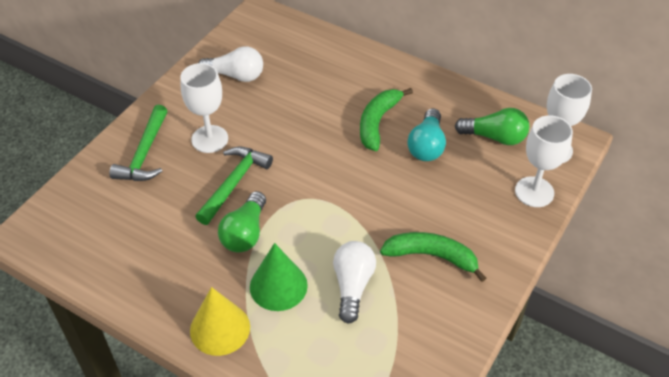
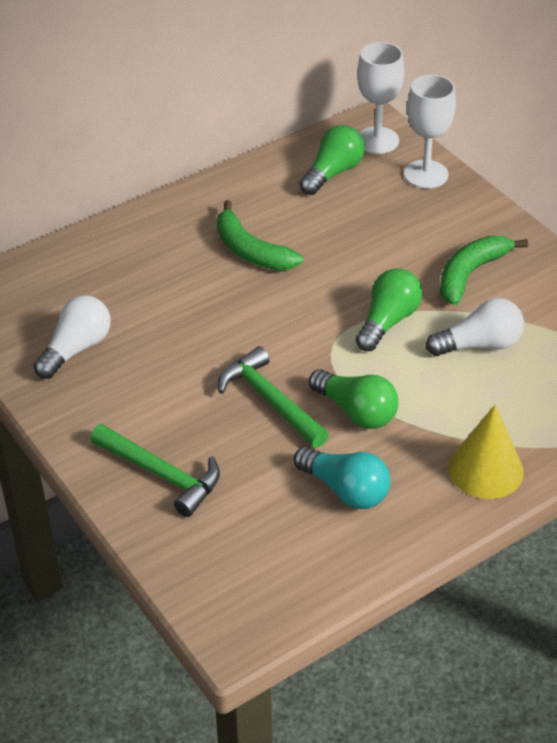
camera: 65 degrees left, 5 degrees down
white goblet [181,63,228,153] -> none
green cone [250,243,308,311] -> none
white light bulb [333,241,376,324] -> white light bulb turned 135 degrees clockwise [426,298,524,356]
turquoise light bulb [407,108,446,161] -> turquoise light bulb moved to [294,446,390,509]
none -> green light bulb [355,268,422,351]

